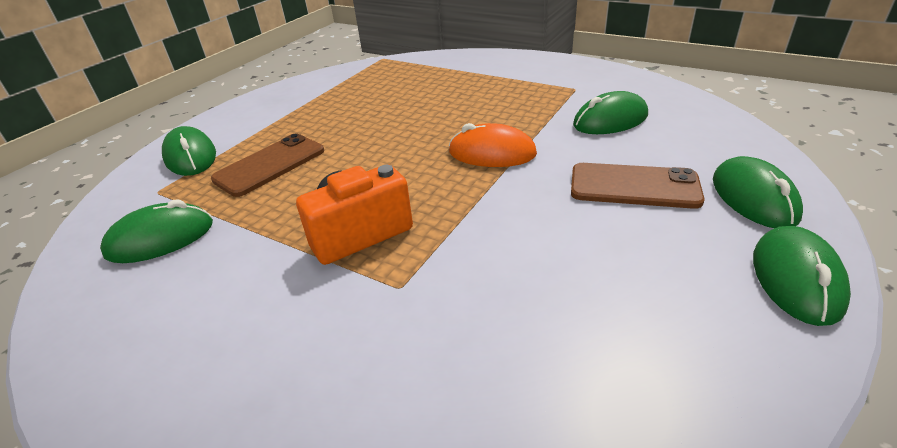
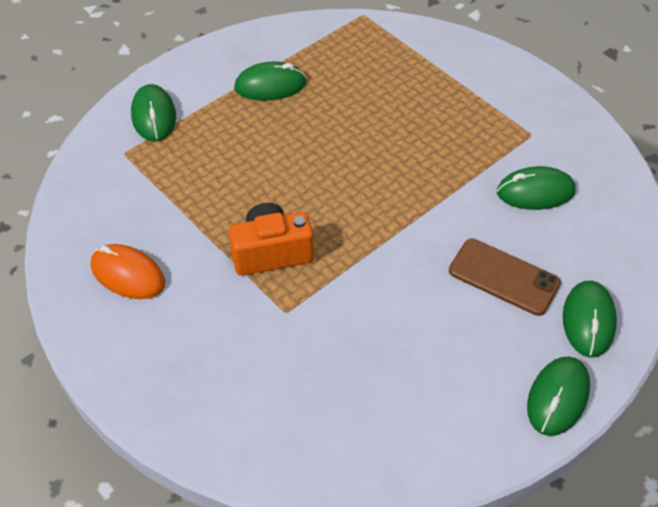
camera: 15 degrees right, 15 degrees up
green mouse [100,199,213,263] -> green mouse moved to [234,61,306,101]
brown phone [211,133,324,197] -> none
orange mouse [449,123,537,167] -> orange mouse moved to [91,244,165,299]

